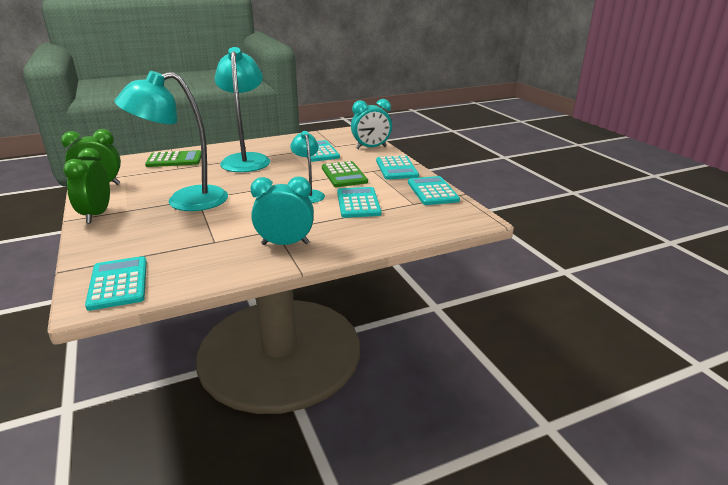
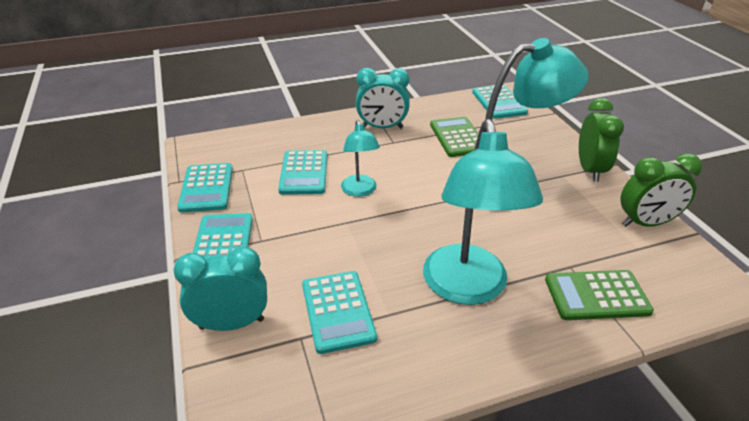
camera: 175 degrees left, 10 degrees up
green calculator [322,161,368,187] -> green calculator moved to [430,117,478,157]

